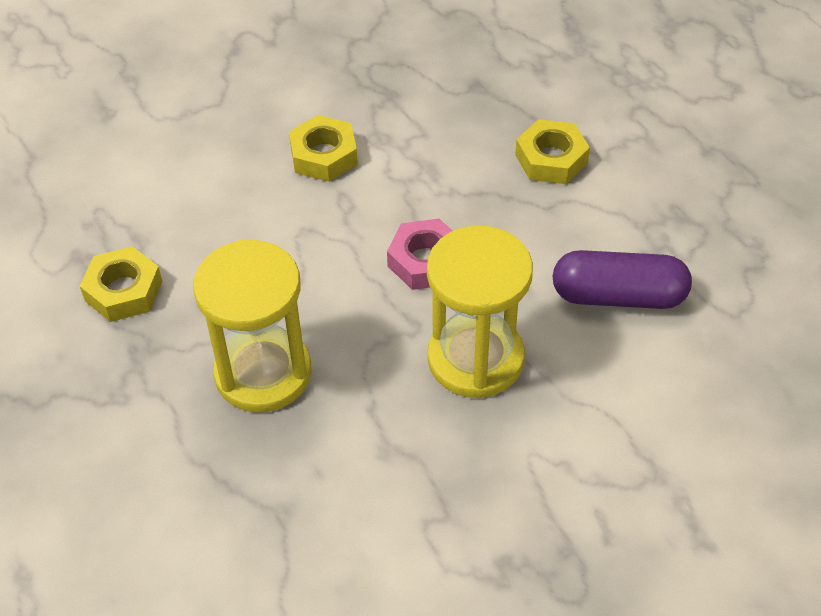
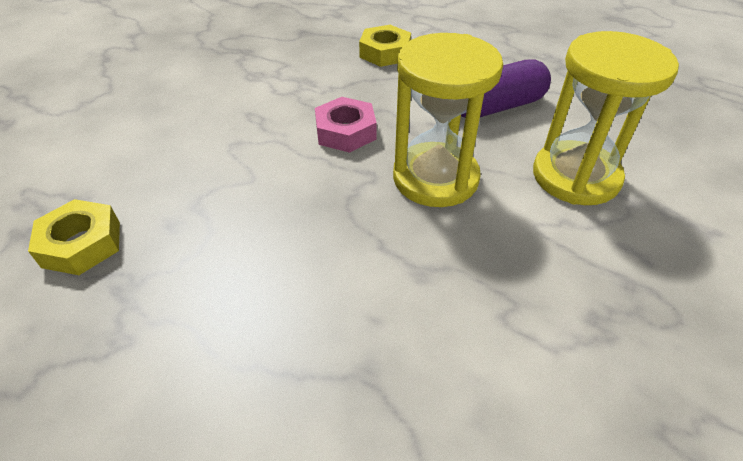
camera: 30 degrees left, 5 degrees down
yellow hourglass [193,240,312,413] -> yellow hourglass moved to [533,31,679,205]
yellow nut [289,115,358,182] -> none

